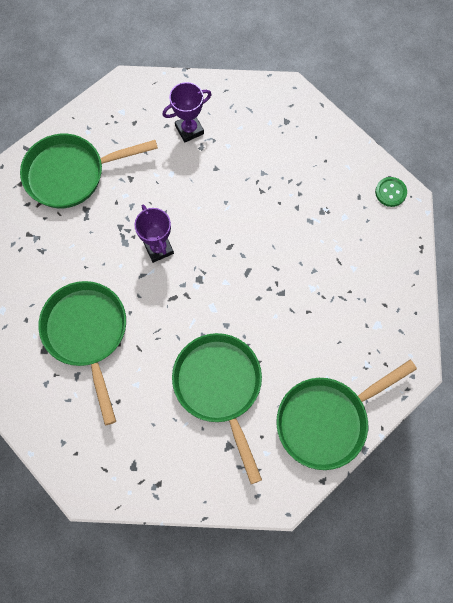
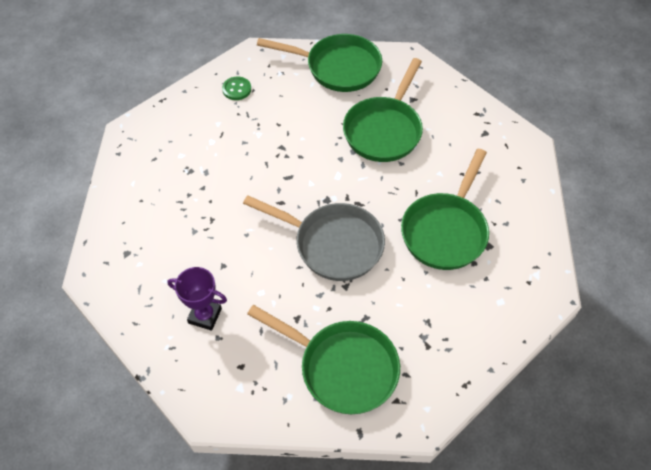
camera: 135 degrees left, 15 degrees down
purple trophy [134,204,174,263] -> grey pan [243,195,385,281]
green button [375,177,407,207] -> green button moved to [222,76,251,100]

